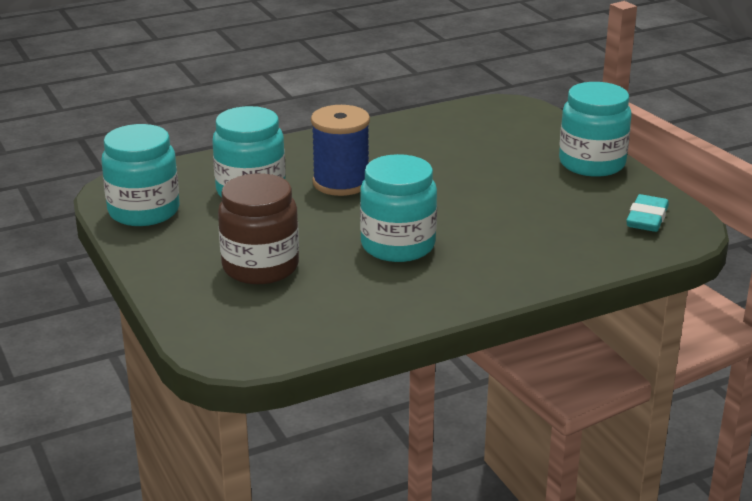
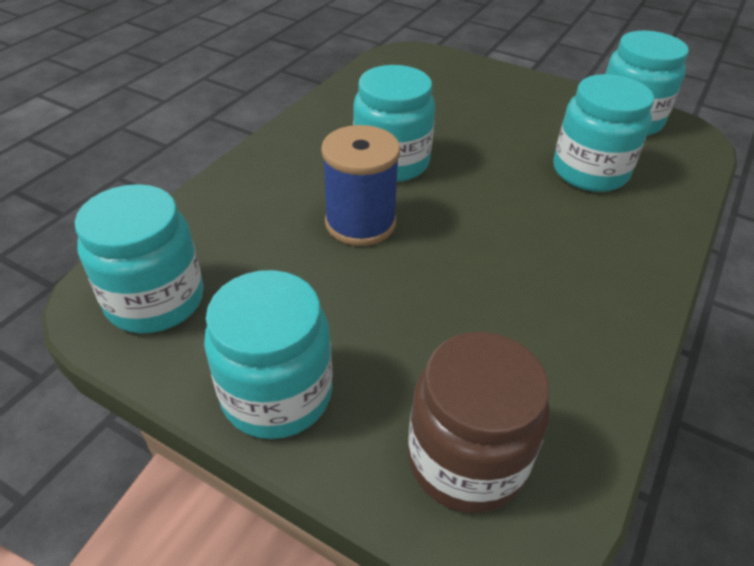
camera: 145 degrees right, 15 degrees up
brown jar [218,174,299,284] -> brown jar moved to [408,332,550,513]
blue spool [311,105,370,196] -> blue spool moved to [321,125,400,246]
turquoise eraser [626,194,669,232] -> turquoise jar [75,184,204,334]

